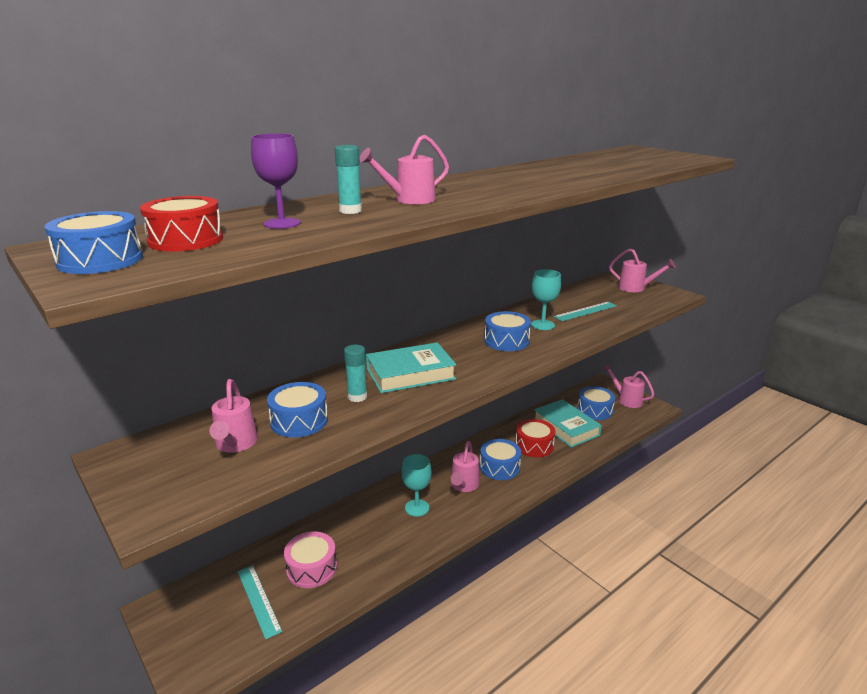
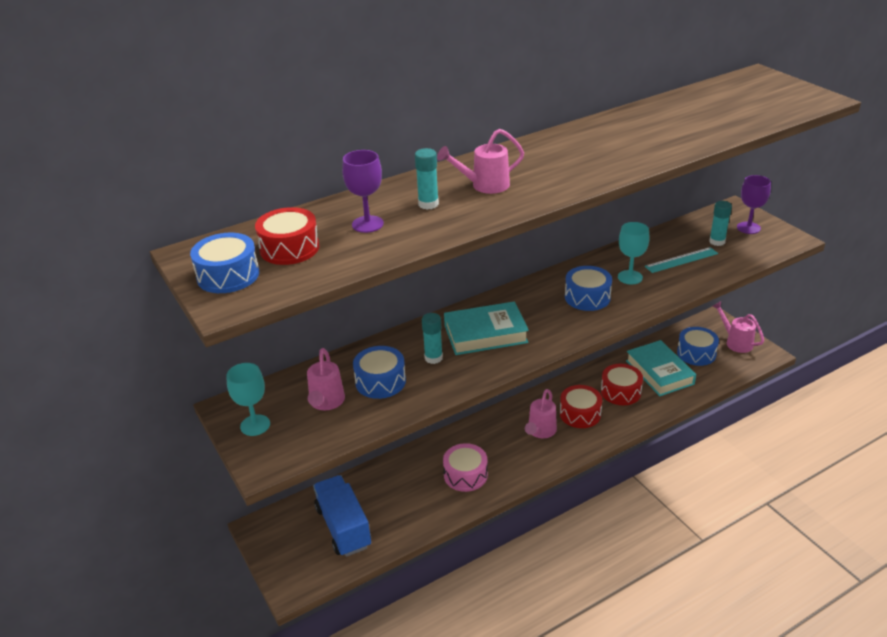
camera: 10 degrees right, 10 degrees up
turquoise ruler [238,565,282,639] -> blue truck [313,475,371,557]
pink drum [284,531,337,588] -> pink drum moved to [443,443,488,492]
turquoise goblet [402,454,432,517] -> turquoise goblet moved to [226,363,270,436]
blue drum [480,439,521,480] -> red drum [560,385,602,428]
pink watering can [609,248,676,292] -> purple goblet [737,175,771,234]
none -> turquoise glue stick [709,201,732,246]

